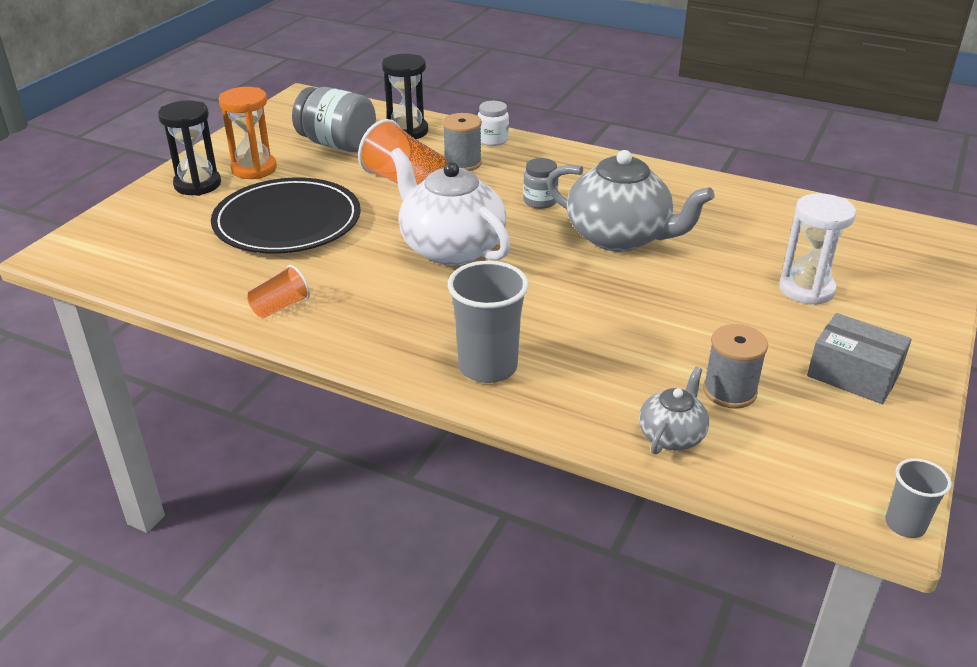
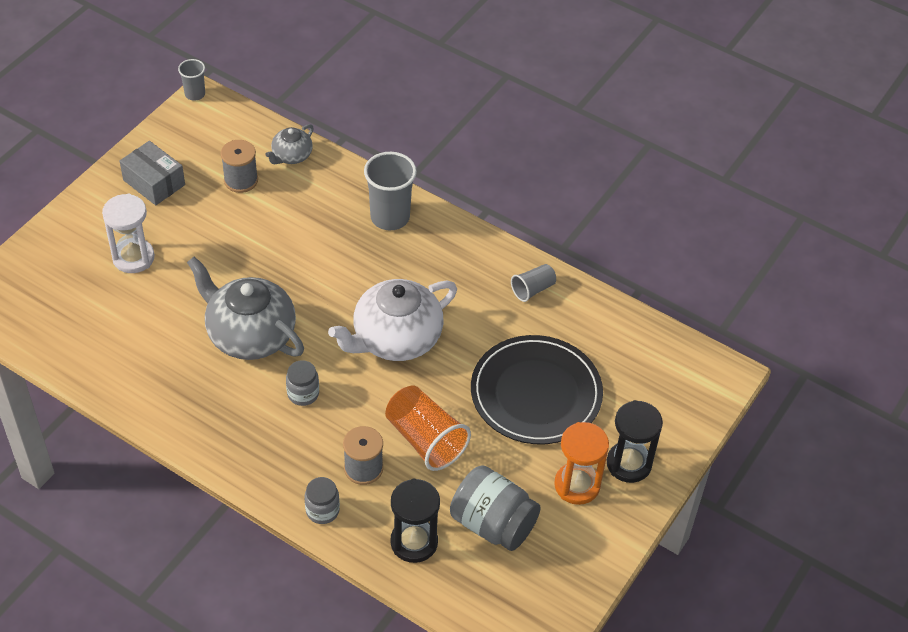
camera: 175 degrees left, 15 degrees up
orange cup [247,265,310,318] -> grey cup [511,264,556,302]
white teapot [390,148,510,265] -> white teapot turned 90 degrees clockwise [328,279,457,361]
white jar [478,101,509,146] -> grey jar [305,477,340,524]

